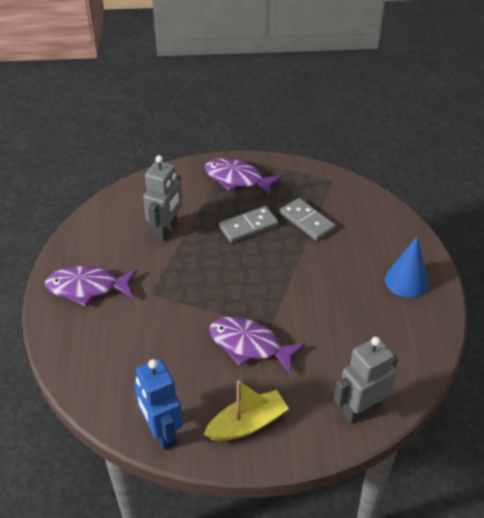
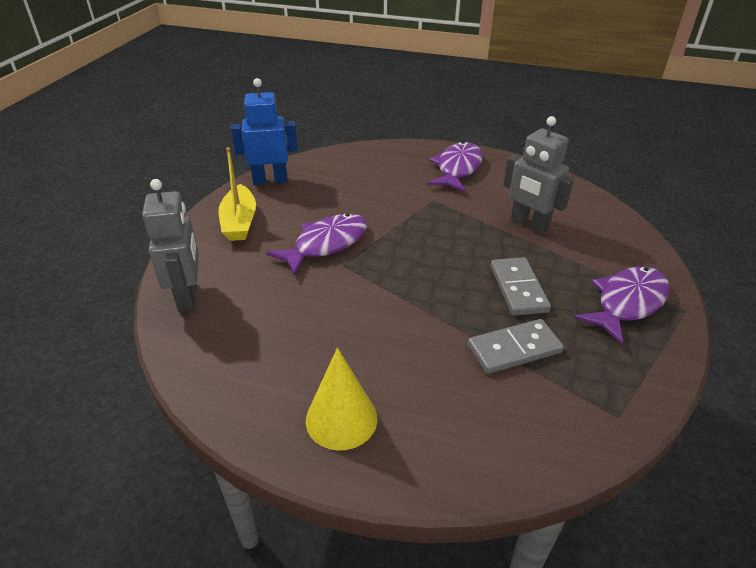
camera: 110 degrees right, 5 degrees down
blue cone [385,237,429,298] -> yellow cone [306,348,377,450]

